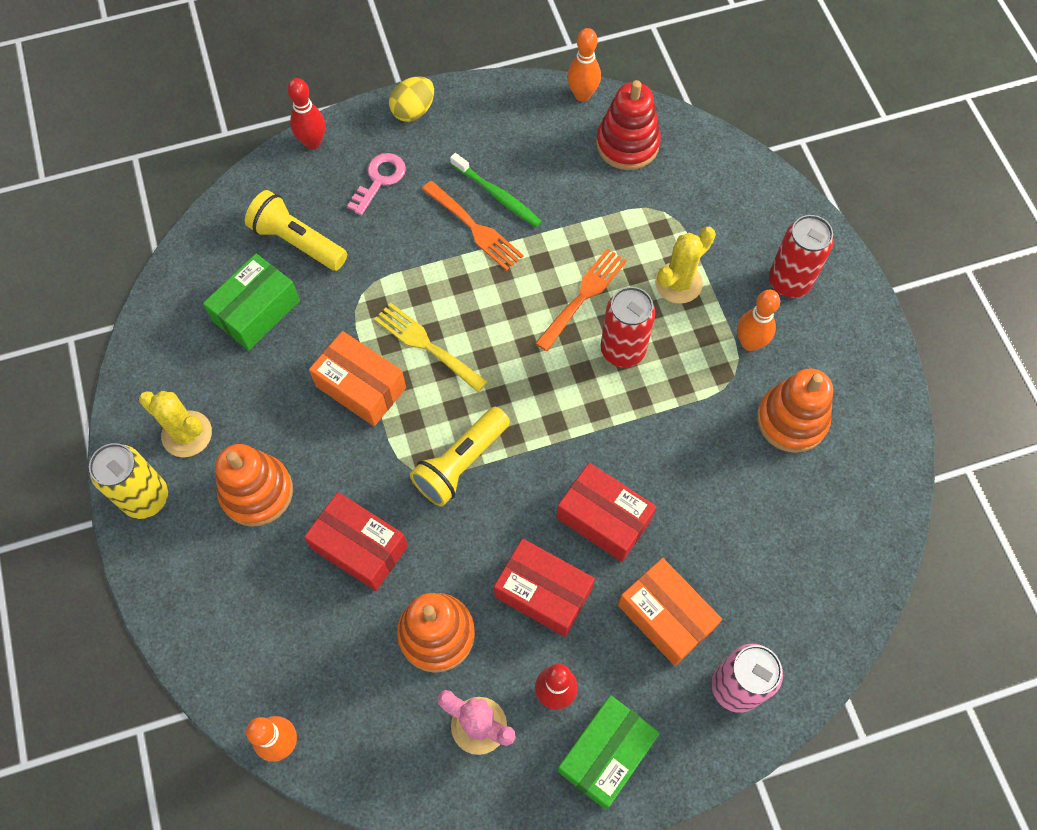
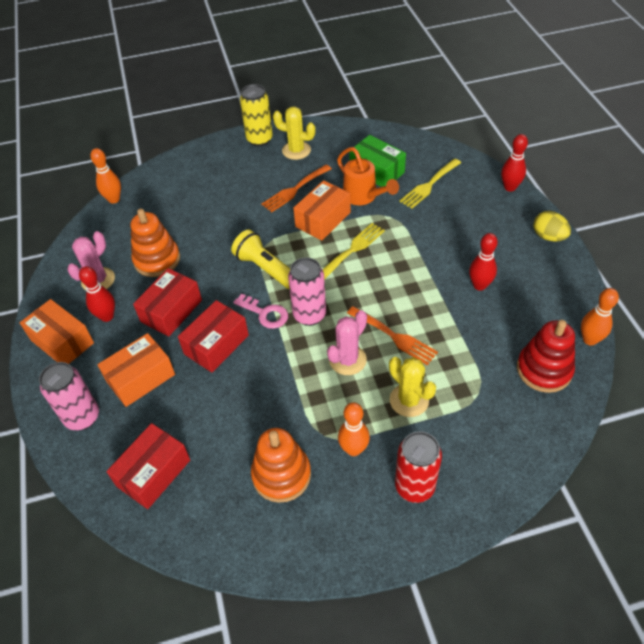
camera: 95 degrees right, 15 degrees down
yellow cactus [139,391,212,457] -> yellow cactus turned 75 degrees clockwise [273,107,316,160]
orange stacking toy [215,444,293,527] -> none
yellow flashlight [245,190,347,271] -> yellow fork [399,159,461,209]
red box [304,492,408,591] -> red box moved to [106,423,190,509]
pink key [347,153,406,216] -> pink key moved to [233,294,288,329]
orange fork [422,181,524,271] -> orange fork moved to [261,165,332,212]
green toothbrush [450,153,542,227] -> red bowling pin [469,233,498,291]
green box [557,695,660,809] -> orange box [20,299,94,364]
red can [600,287,656,368] -> pink cactus [327,310,367,375]
none -> pink can [288,257,326,326]
none -> orange watering can [337,147,399,205]

